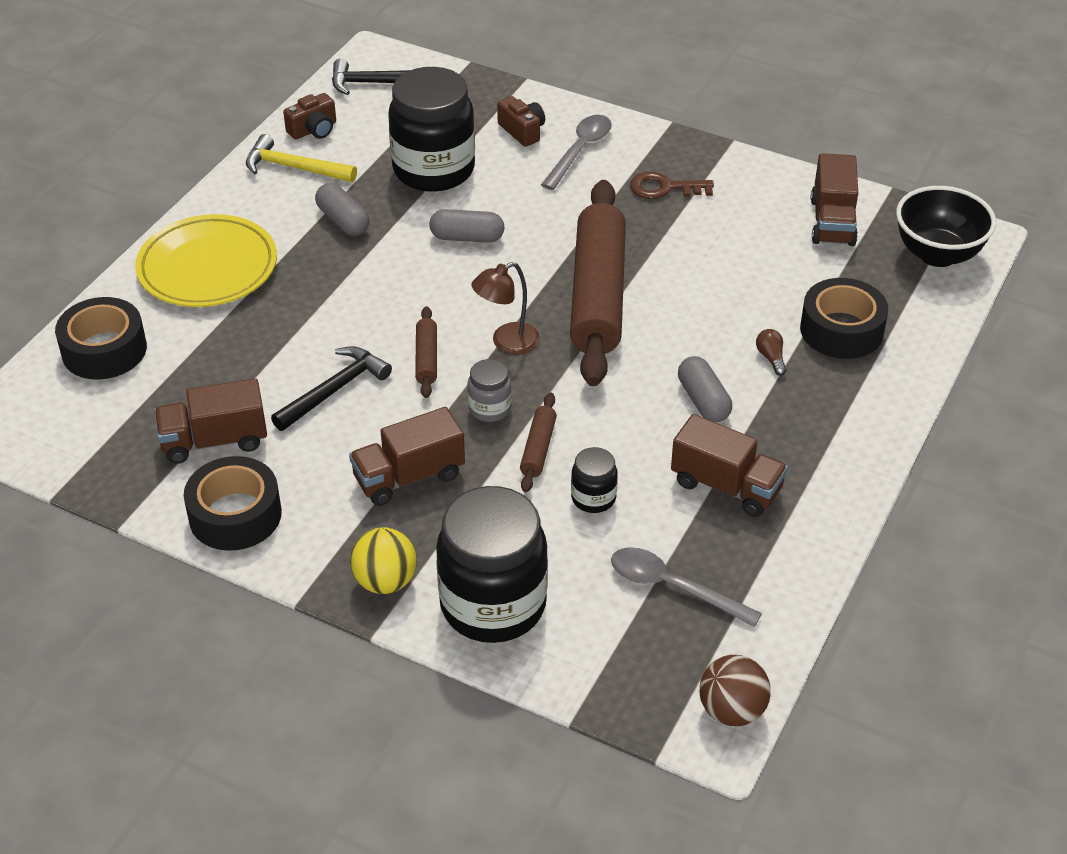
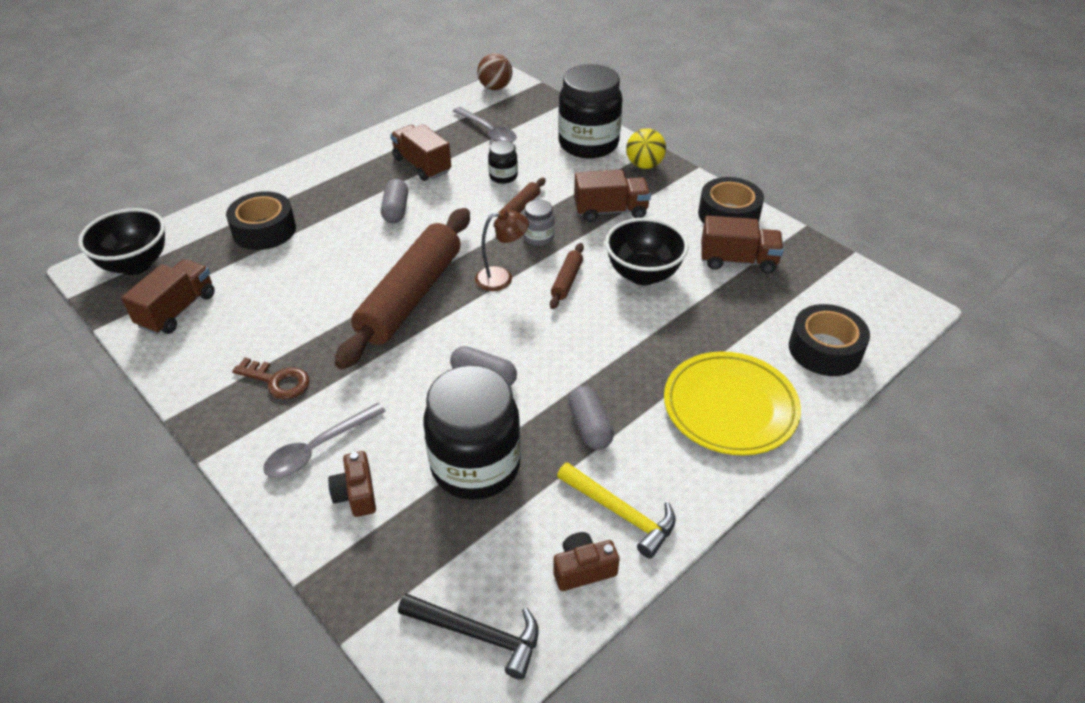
camera: 160 degrees left, 0 degrees up
black hammer [271,346,392,431] -> black bowl [605,218,689,285]
brown light bulb [756,329,787,376] -> none

